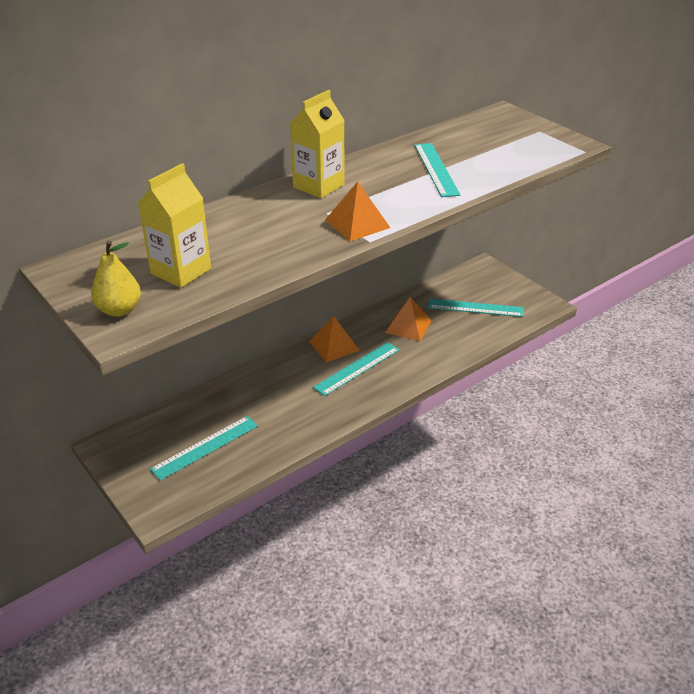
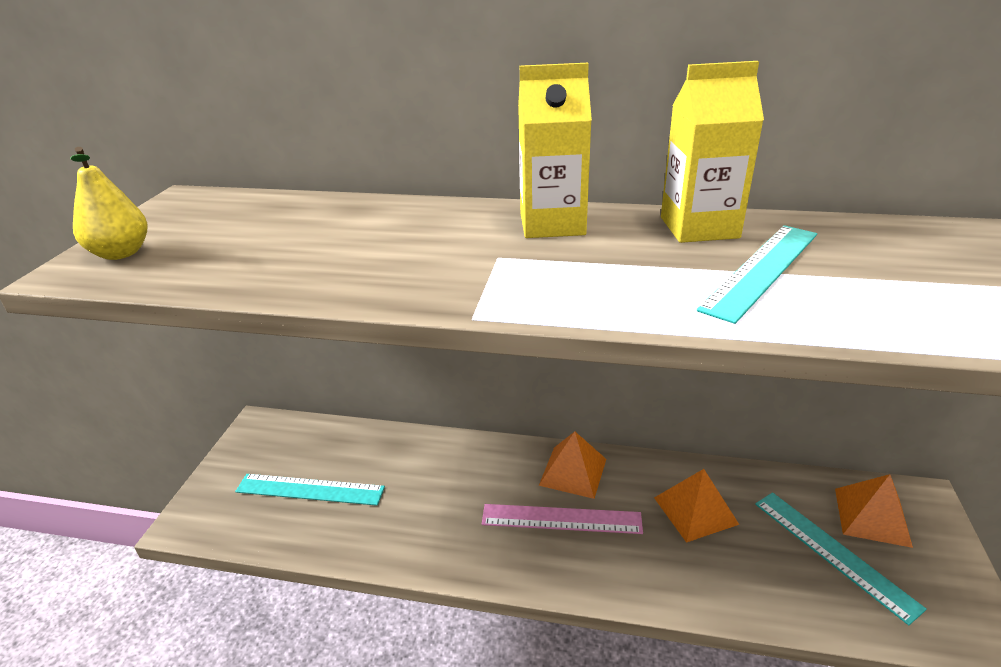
camera: 50 degrees right, 5 degrees down
yellow carton [138,163,211,288] -> yellow carton moved to [661,61,764,243]
turquoise ruler [313,342,399,396] -> pink ruler [482,504,643,534]
orange pyramid [325,182,390,241] -> orange pyramid moved to [835,474,913,548]

